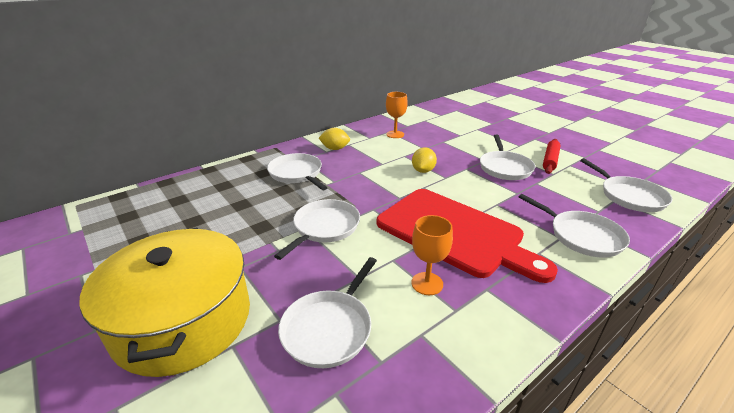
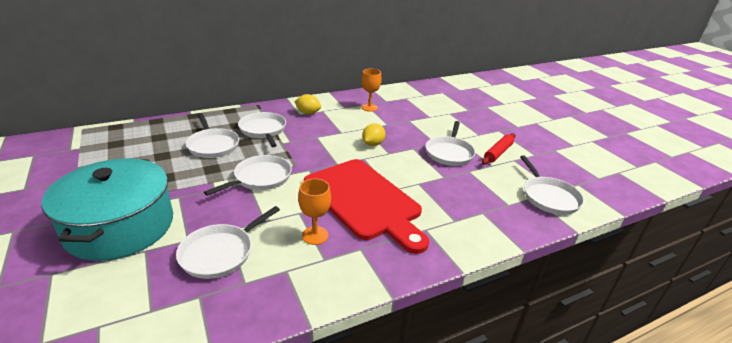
camera: 10 degrees right, 0 degrees up
yellow pot [80,227,250,377] -> turquoise pot [41,158,173,261]
white pan [519,194,630,258] -> white pan moved to [186,113,239,158]

